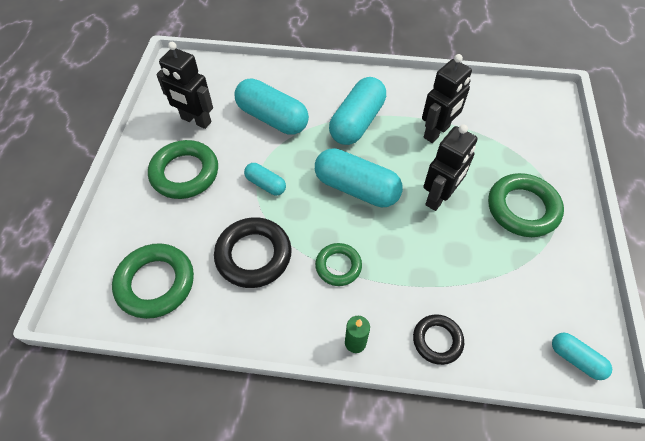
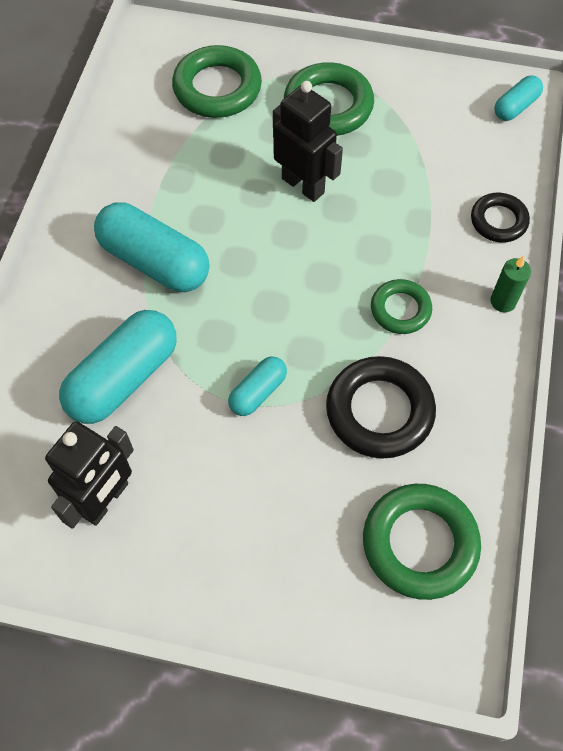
camera: 85 degrees left, 5 degrees up
green ring [148,140,218,199] -> green ring moved to [172,45,262,118]
turquoise capsule [315,148,403,207] -> none
black robot [422,54,472,143] -> none

